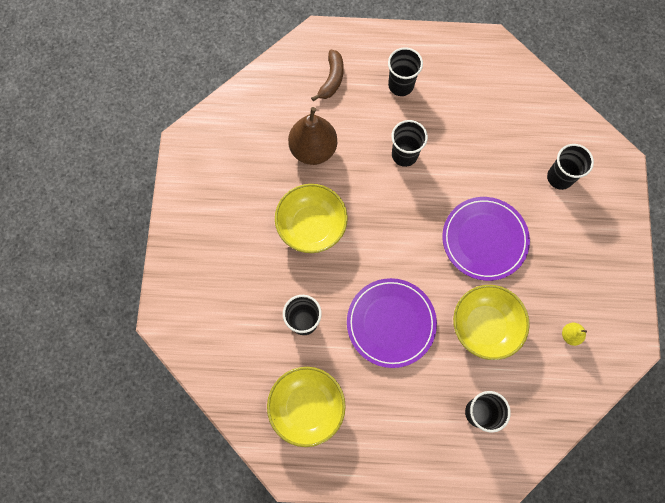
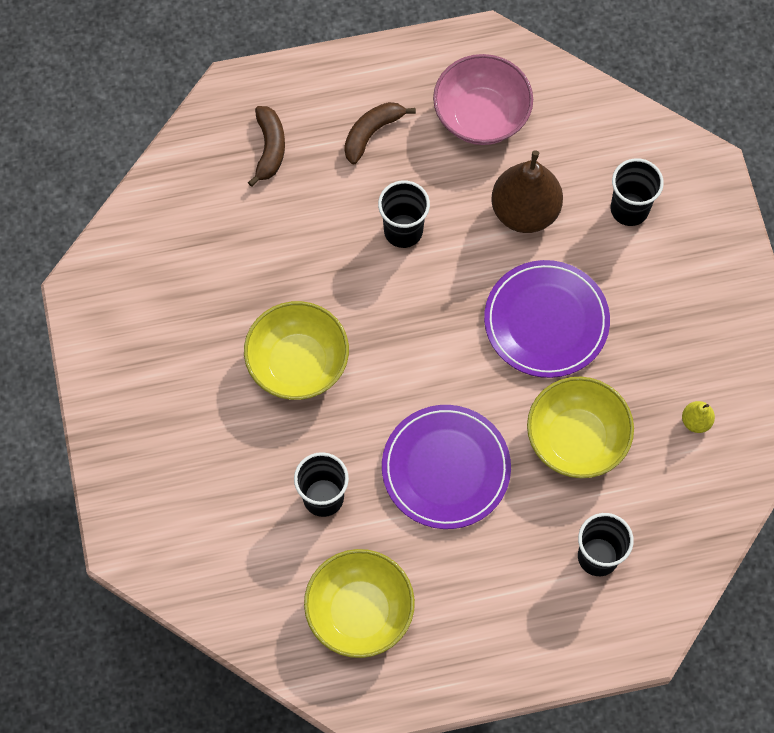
camera: 15 degrees left, 5 degrees down
brown pear [288,107,337,165] -> brown pear moved to [491,150,563,233]
black cup [388,47,423,96] -> brown banana [344,102,416,164]
none -> pink bowl [433,54,533,145]

